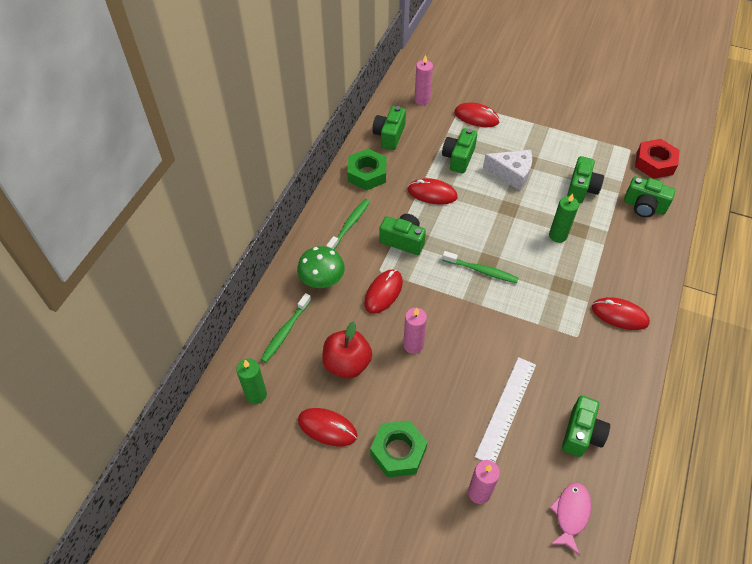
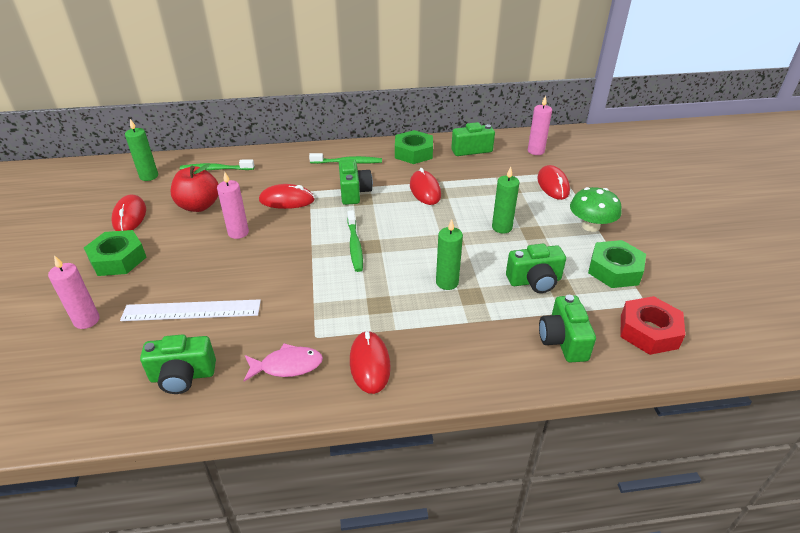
camera: 60 degrees right, 15 degrees down
green mushroom [297,246,345,288] -> green mushroom moved to [570,187,621,232]
green camera [442,128,477,173] -> none
white cheese [483,150,532,191] -> green candle [492,167,520,233]
pink fish [549,483,591,555] -> pink fish moved to [243,343,323,382]
none -> green nut [588,240,646,288]

